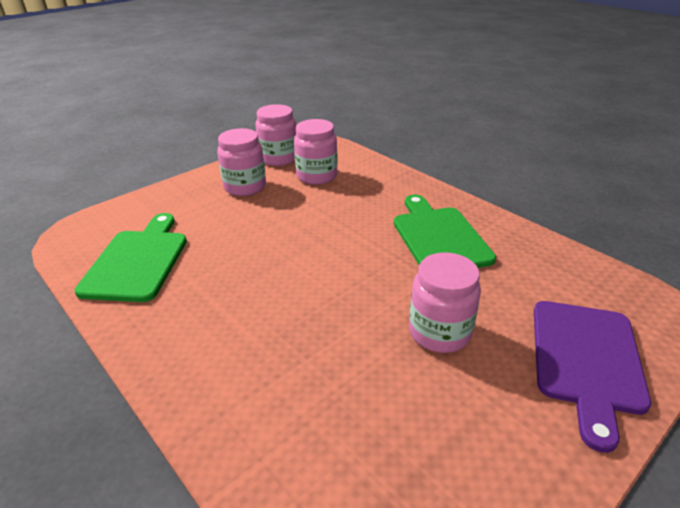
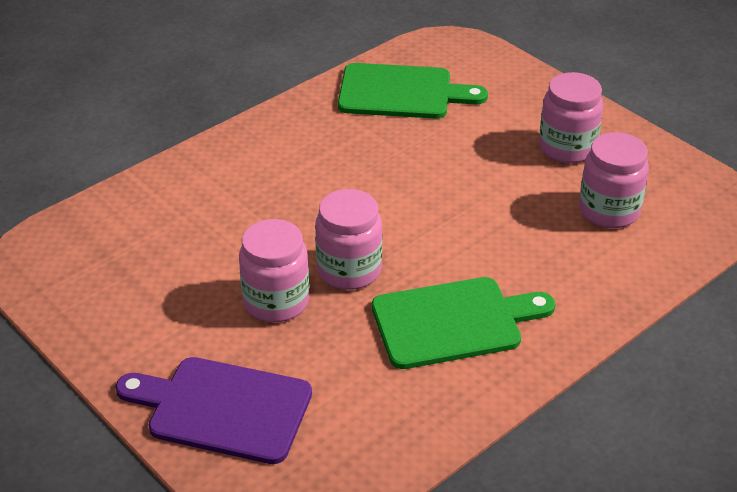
camera: 90 degrees right, 5 degrees up
pink jar [255,104,296,166] -> pink jar moved to [315,189,382,290]

